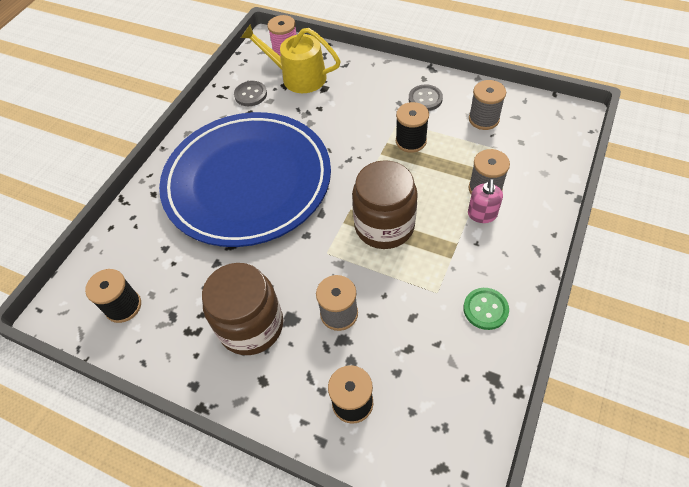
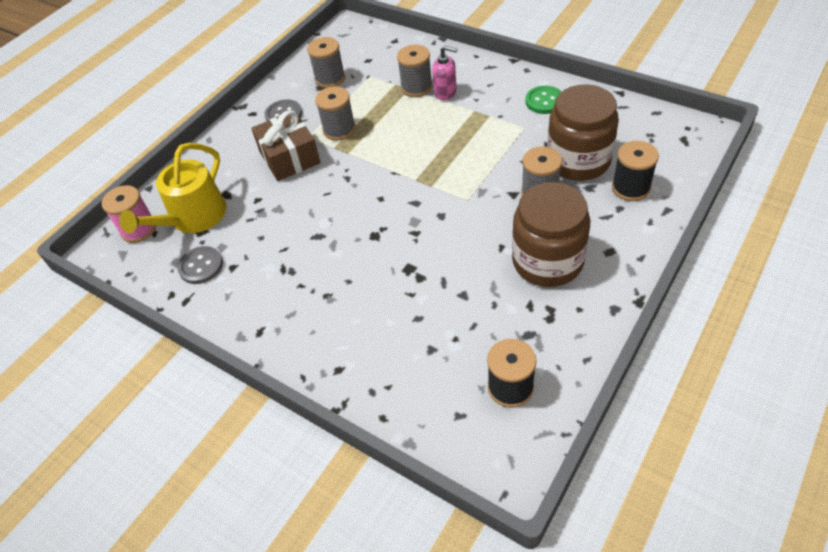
camera: 80 degrees left, 5 degrees down
blue plate [159,112,331,247] -> none
brown jar [352,160,418,249] -> brown jar moved to [547,84,619,181]
black spool [396,102,429,153] -> grey spool [315,86,356,141]
none -> brown gift [251,110,321,181]

